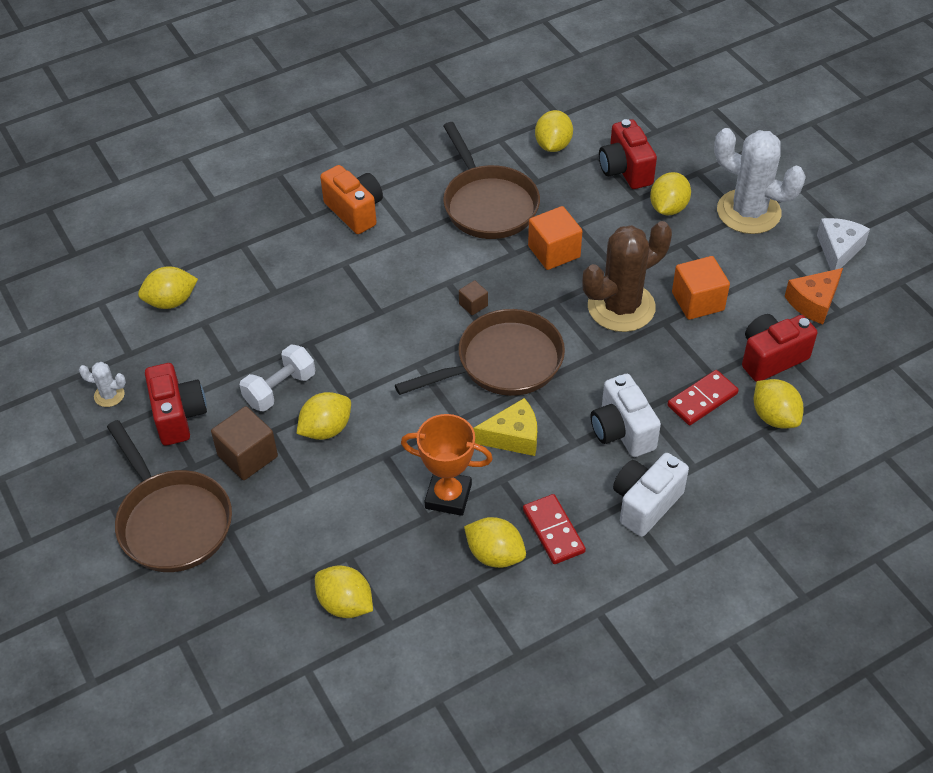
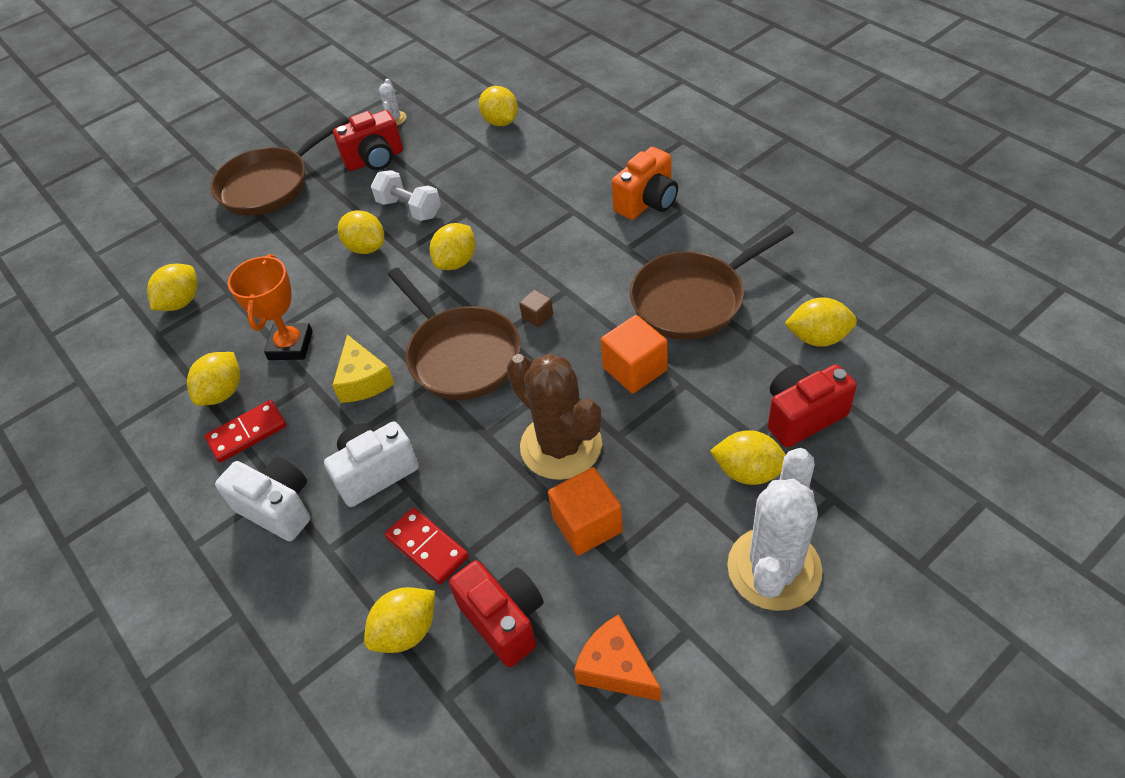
camera: 85 degrees right, 0 degrees up
brown cube [211,406,278,480] -> none
white cheese [817,218,870,270] -> none
none -> yellow lemon [430,223,476,270]

